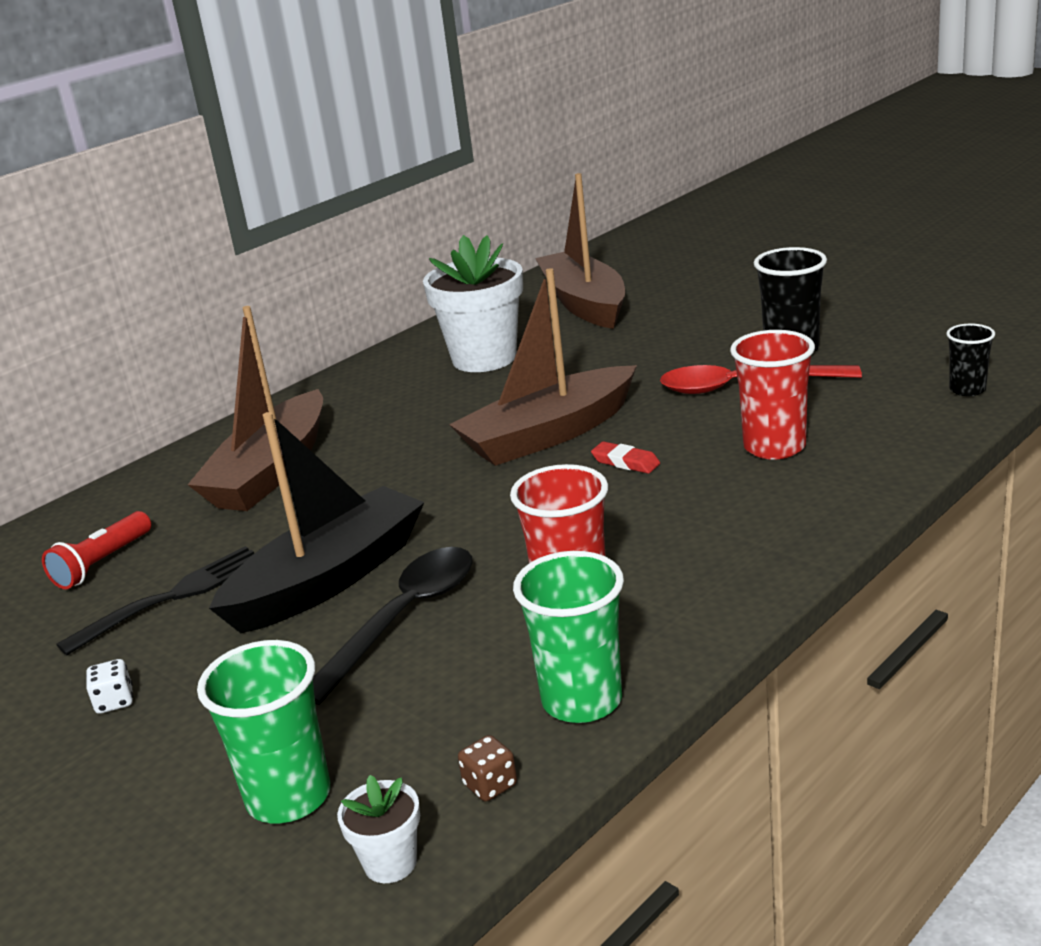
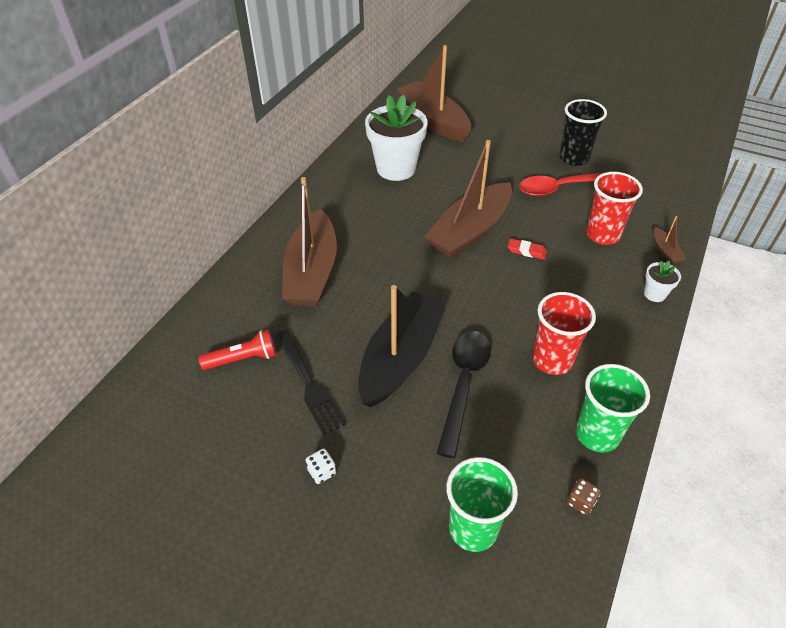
camera: 20 degrees left, 20 degrees up
red flashlight [42,511,151,589] -> red flashlight turned 120 degrees counterclockwise [198,329,276,370]
black fork [56,546,254,655] -> black fork turned 120 degrees clockwise [275,330,346,435]
white flower pot [337,775,420,883] -> white flower pot moved to [644,261,681,302]
black cup [946,324,995,396] -> none
none -> brown boat [654,216,686,265]

